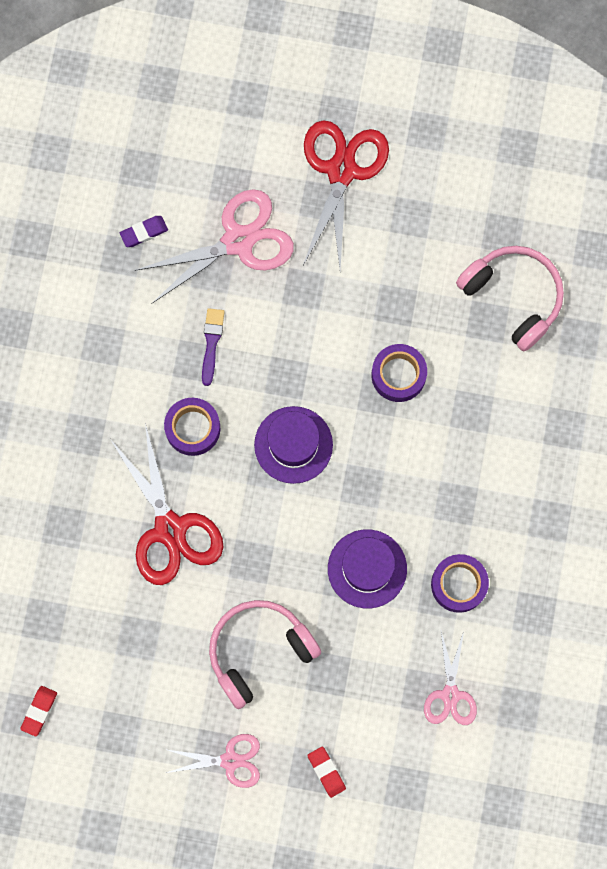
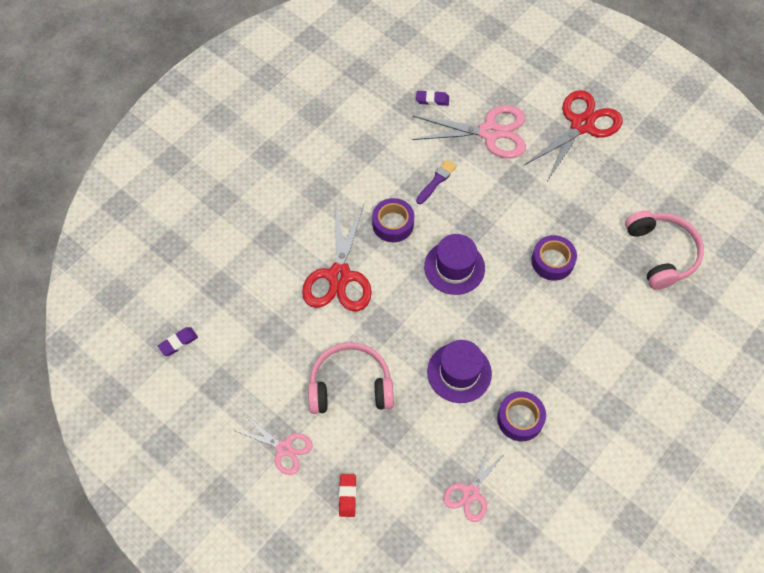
camera: 30 degrees right, 15 degrees down
red eraser [20,686,57,736] -> purple eraser [158,327,198,356]

